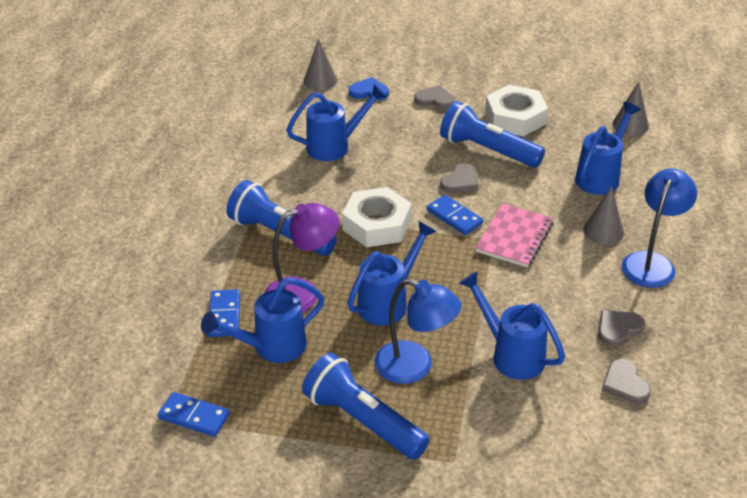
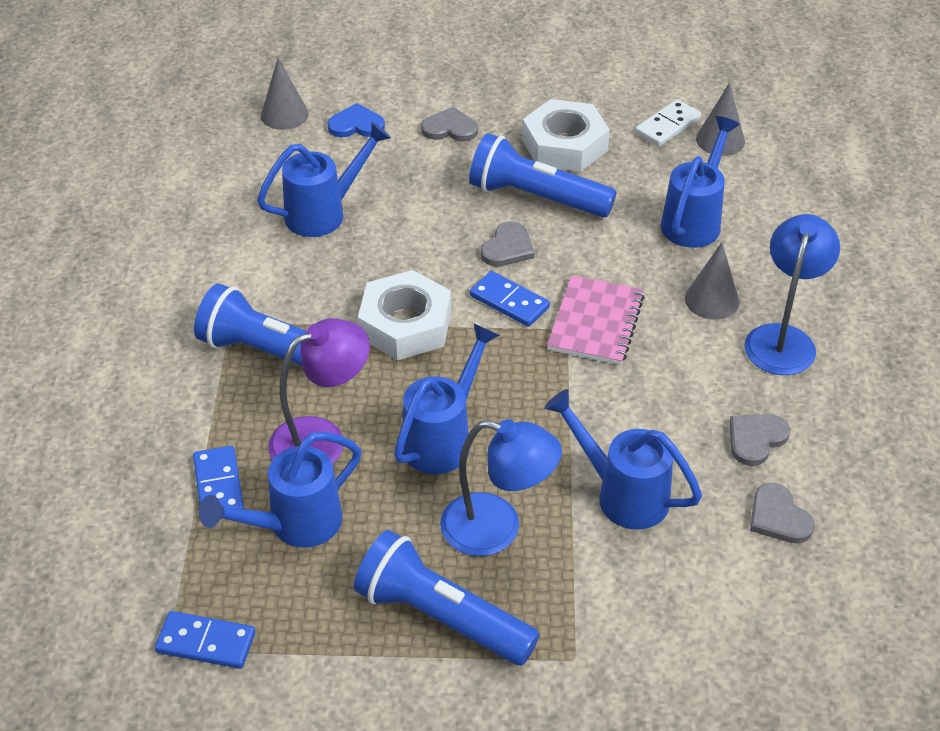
camera: 10 degrees left, 5 degrees up
none -> white domino [635,99,701,147]

